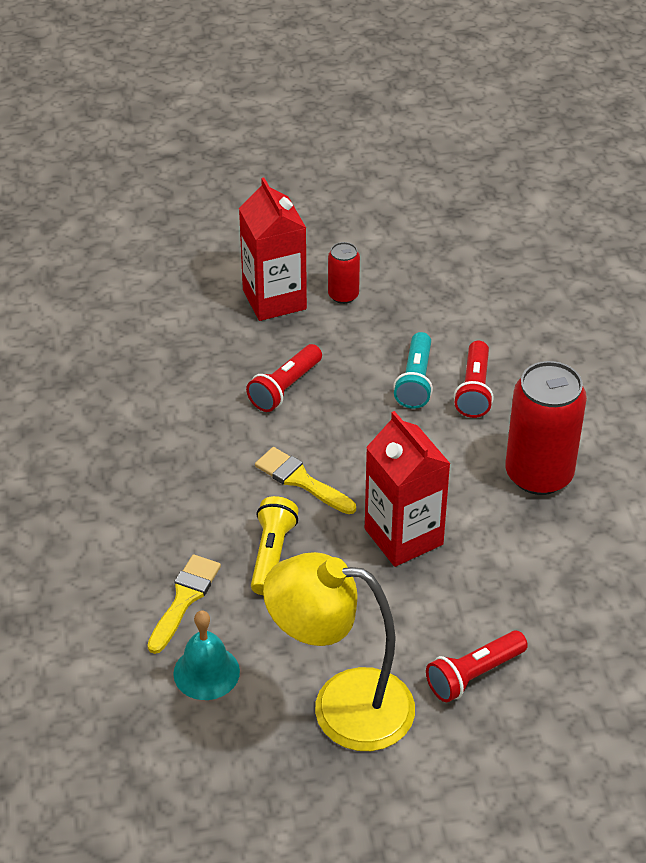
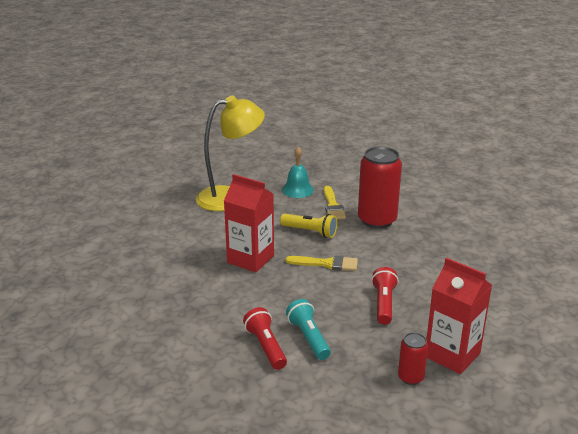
camera: 150 degrees right, 15 degrees down
yellow flashlight [251,496,299,595] -> yellow flashlight turned 45 degrees counterclockwise [280,214,337,238]
red flashlight [426,630,528,702] -> none
red can [505,361,587,495] -> red can moved to [358,147,402,229]

